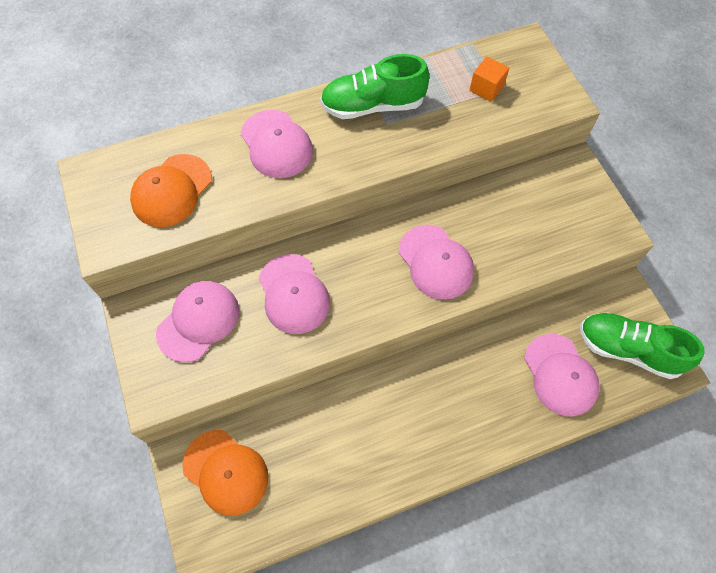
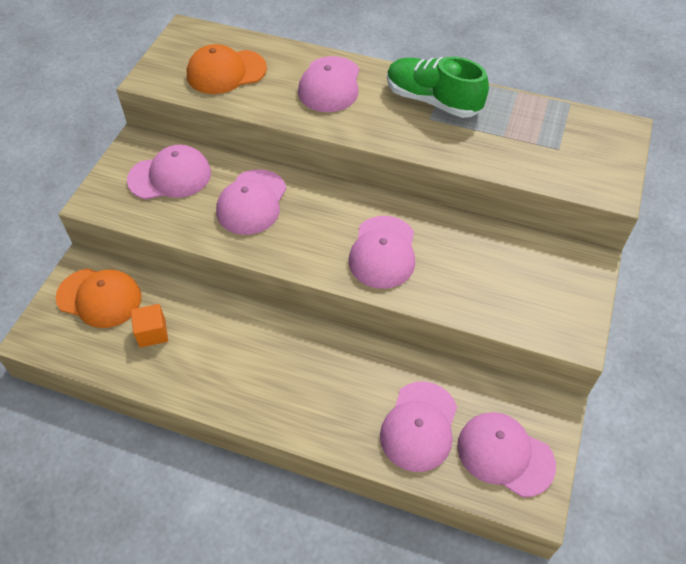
camera: 40 degrees right, 10 degrees down
orange cap [182,430,268,516] -> orange cap turned 60 degrees counterclockwise [56,268,142,328]
orange cube [470,56,509,102] -> orange cube moved to [131,304,168,348]
green shoe [580,313,705,379] -> pink cap [457,412,556,497]

